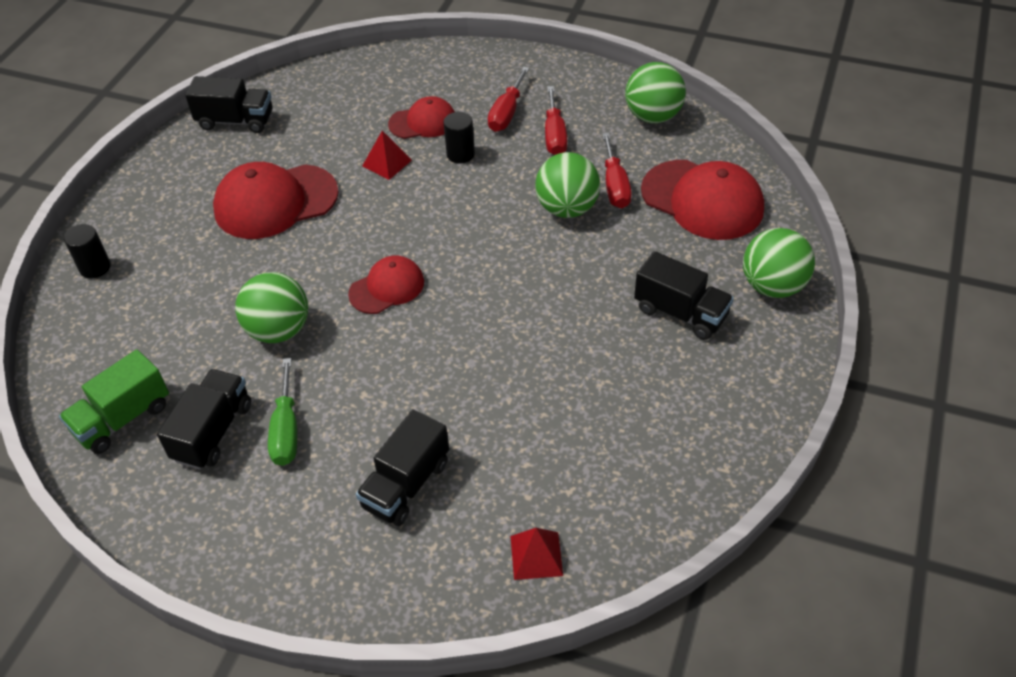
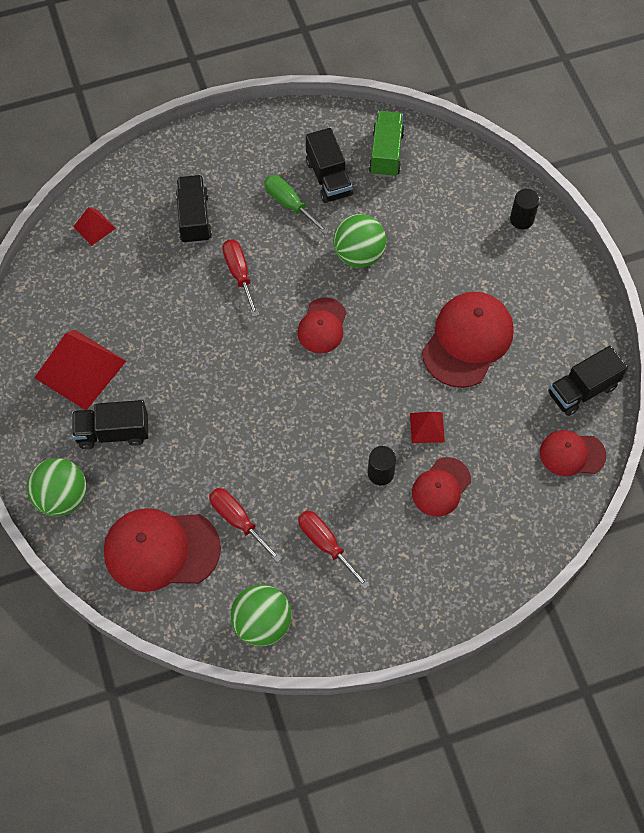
camera: 140 degrees right, 15 degrees up
red screwdriver [488,67,529,132] -> red screwdriver moved to [223,239,259,317]
green ball [535,152,600,218] -> none
none -> red pyramid [34,330,126,410]
none -> red cap [540,430,606,476]

